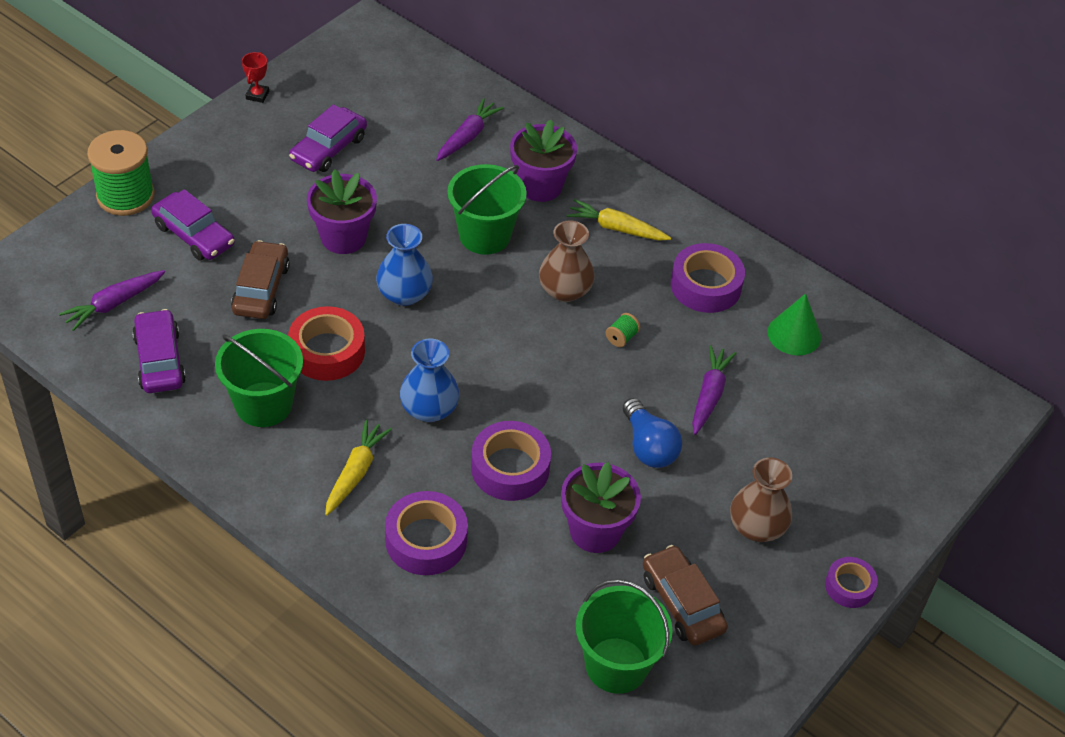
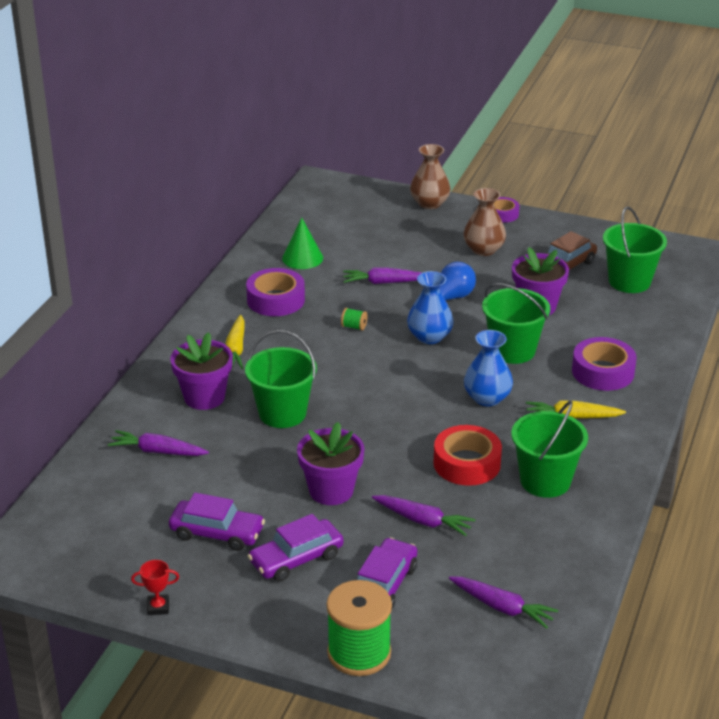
camera: 105 degrees left, 15 degrees down
purple car [132,309,186,393] -> purple car moved to [248,514,344,581]
brown car [231,240,290,319] -> purple carrot [372,495,475,536]
blue vase [376,224,433,306] -> blue vase moved to [407,271,454,344]
purple tape [471,421,551,501] -> green bucket [482,283,550,364]
brown vase [539,220,595,302] -> brown vase moved to [410,144,451,209]

